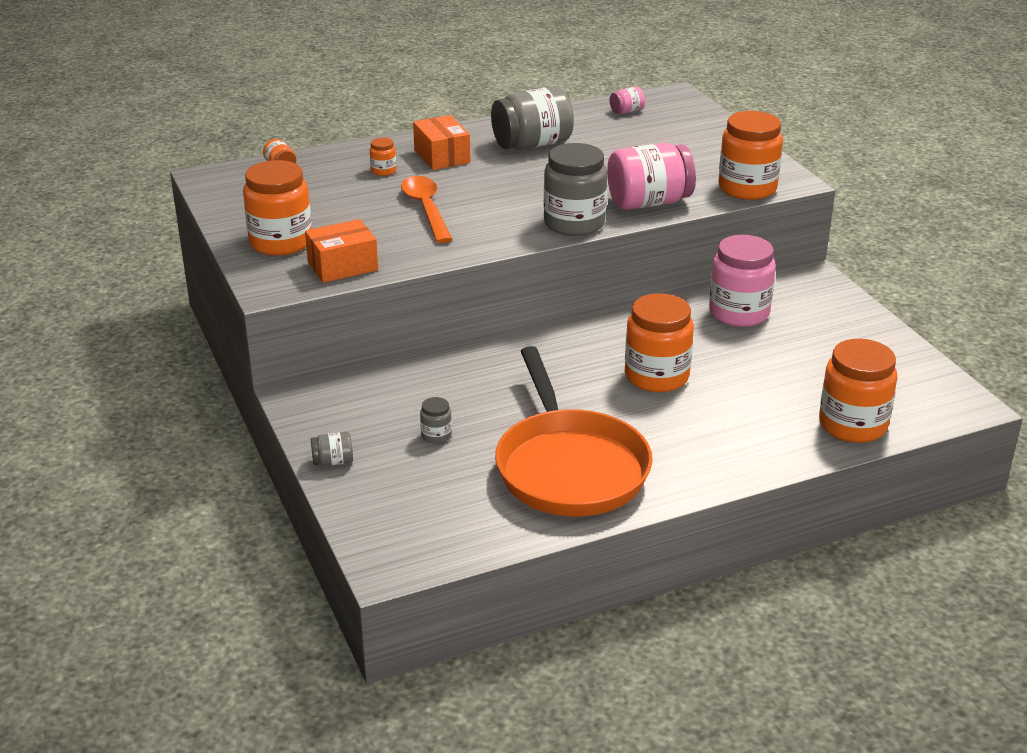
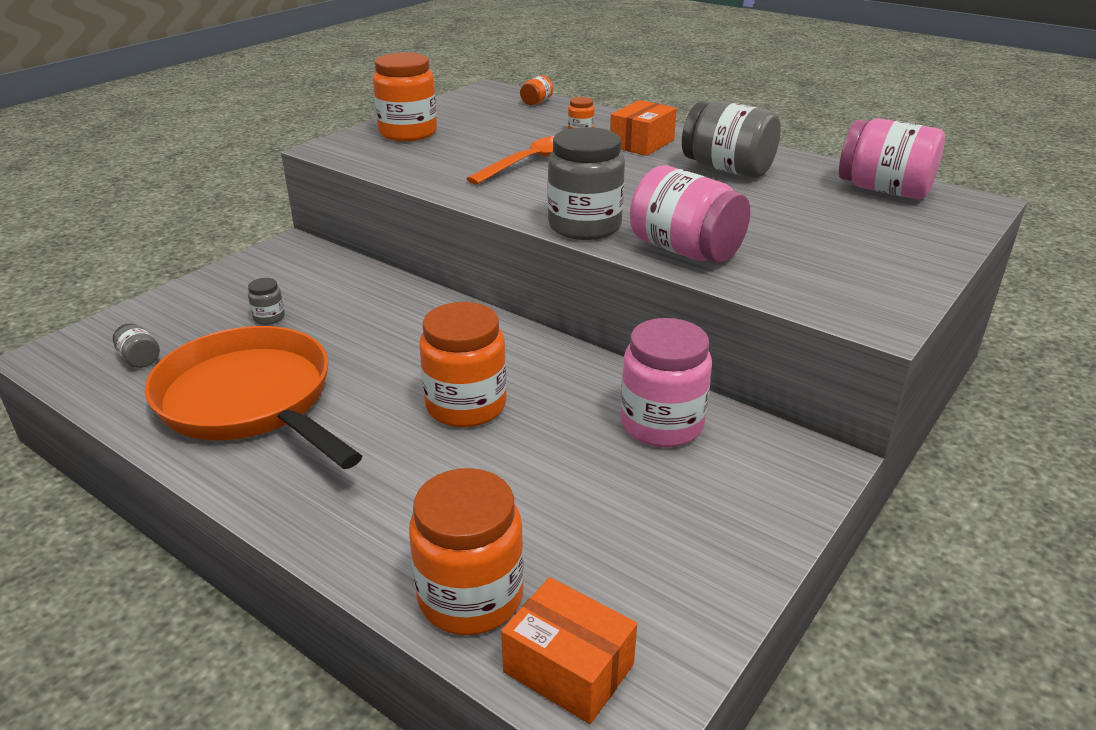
camera: 60 degrees right, 0 degrees up
orange box [305,219,378,283] -> orange box moved to [501,577,637,724]
grey jar [311,432,353,466] -> grey jar moved to [113,323,160,368]
orange pan [495,346,653,517] -> orange pan turned 90 degrees clockwise [144,326,362,469]
pink jar [610,86,645,114] -> pink jar [839,118,945,199], size x2.25
orange jar [718,111,783,200] -> none

